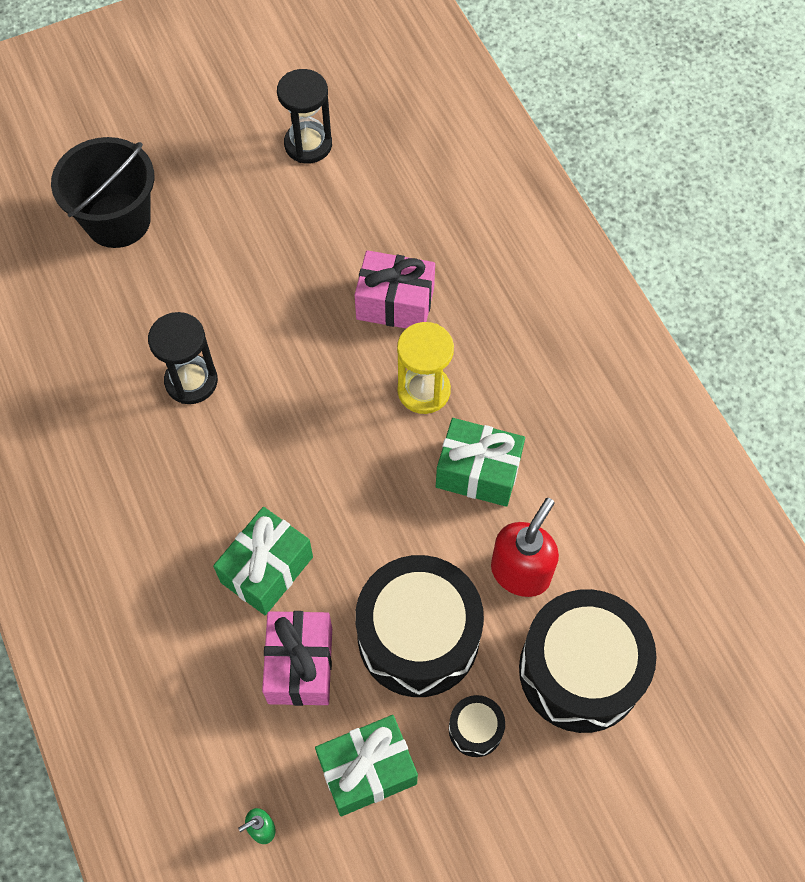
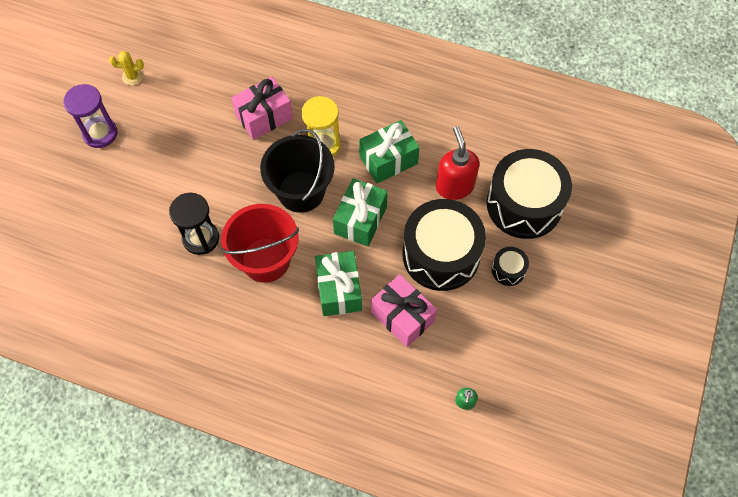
camera: 45 degrees left, 0 degrees up
black bucket [51,137,154,248] -> black bucket moved to [260,129,335,213]
black hourglass [277,69,332,164] -> yellow cactus [109,51,144,85]
green gift [315,715,418,816] -> green gift moved to [333,178,388,247]
none -> purple hourglass [63,84,117,148]
none -> red bucket [221,204,299,283]

